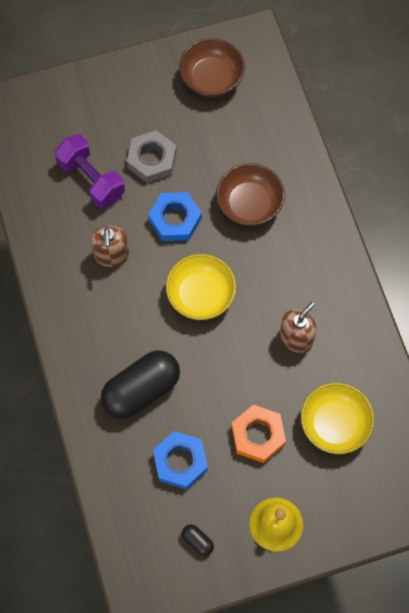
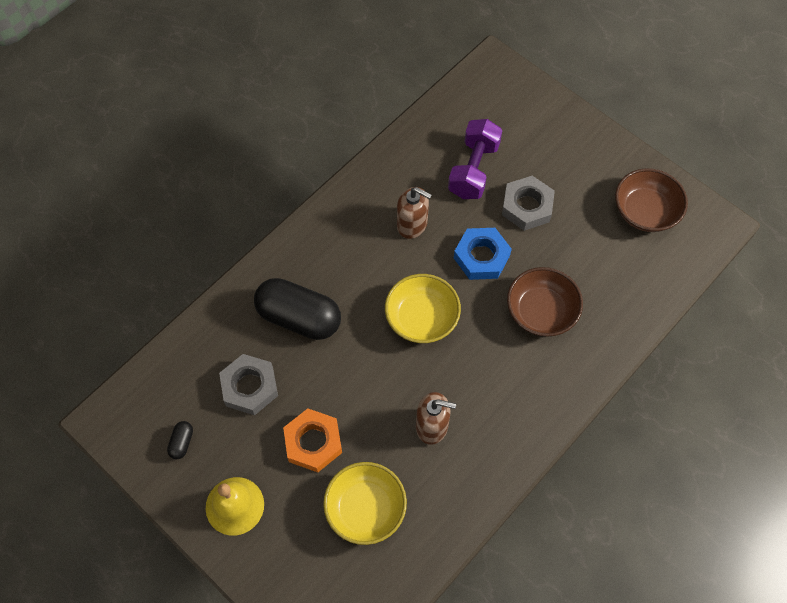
camera: 60 degrees right, 5 degrees down
brown soap dispenser [91,226,129,267] -> brown soap dispenser turned 120 degrees counterclockwise [397,187,432,239]
blue nut [153,431,208,490] -> grey nut [219,354,278,415]

